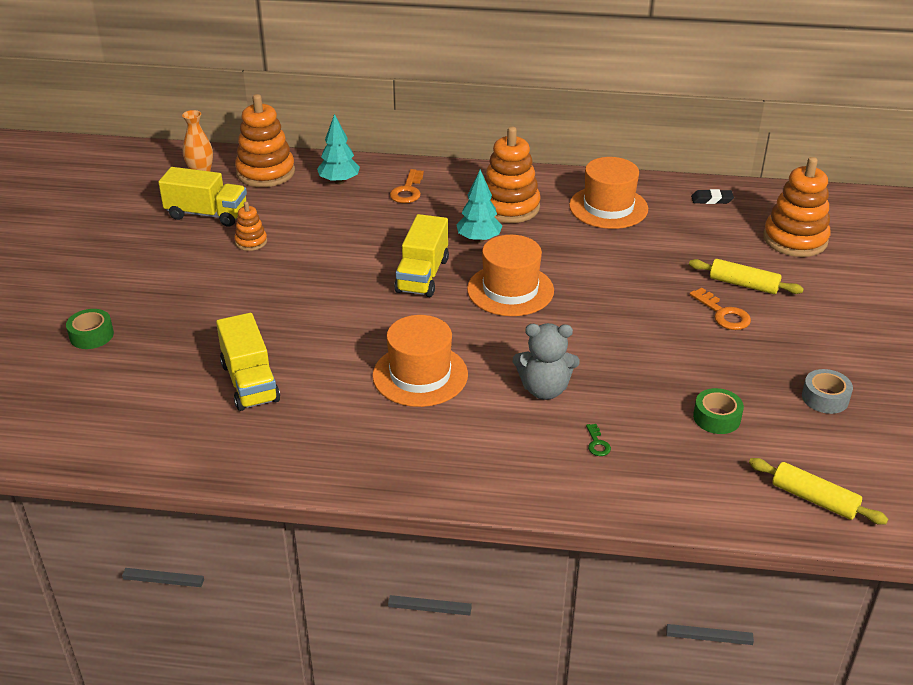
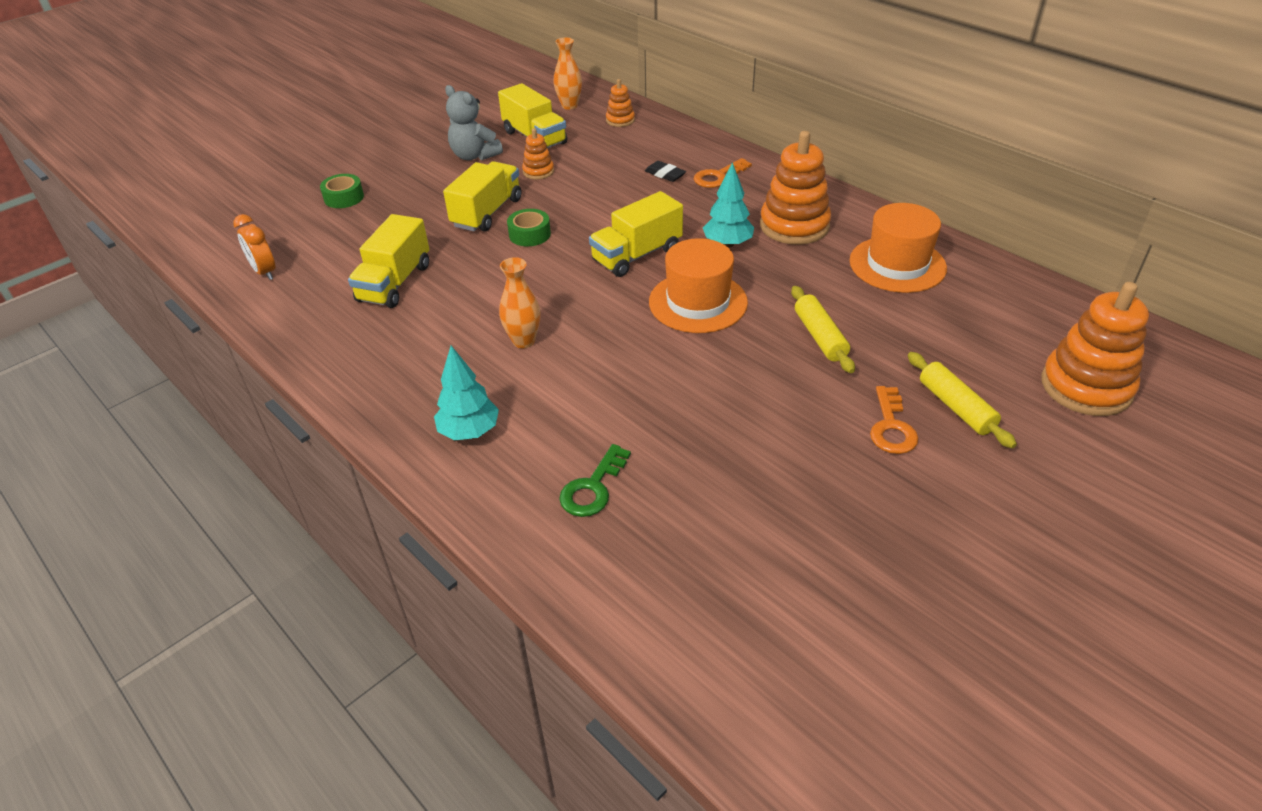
camera: 40 degrees right, 5 degrees up
orange stacking toy [235,94,295,187] -> orange stacking toy [606,79,635,127], size x0.50
turquoise tree [317,114,360,184] -> turquoise tree moved to [434,346,499,440]
orange hat [372,315,468,407] -> orange vase [499,257,540,348]
grey teddy bear [513,323,580,400] -> grey teddy bear moved to [445,85,503,161]
green key [586,424,611,456] -> green key [559,444,631,517], size x1.82
black eraser [691,189,734,204] -> black eraser moved to [645,161,686,182]
green tape [693,388,744,434] -> green tape moved to [507,209,551,246]
yellow rolling pin [749,458,888,525] -> yellow rolling pin moved to [791,286,855,373]
grey tape [802,369,853,414] -> none
none -> orange clock [233,214,276,280]
none -> yellow truck [443,161,522,232]

